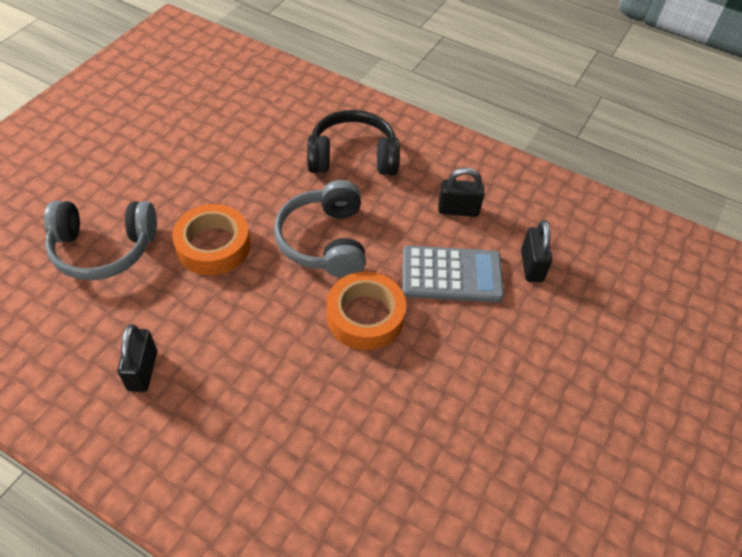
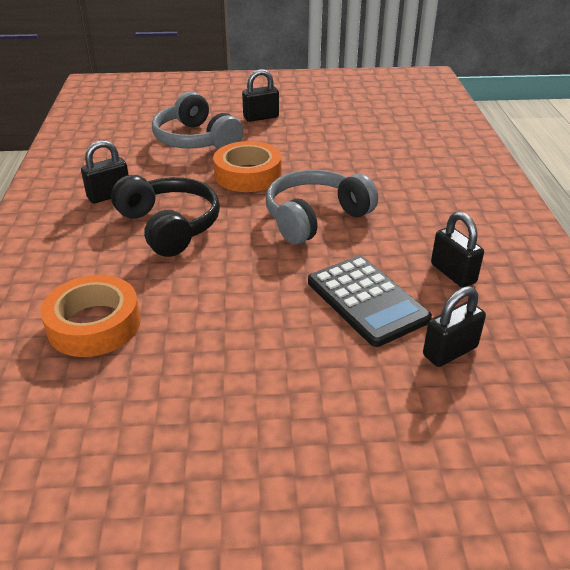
camera: 60 degrees right, 15 degrees down
black headphones [307,110,400,175] -> black headphones moved to [111,175,220,257]
orange tape [327,272,406,350] -> orange tape moved to [41,275,141,357]
grey calculator [402,245,504,303] -> black calculator [308,256,432,347]
none -> black padlock [242,69,279,122]

